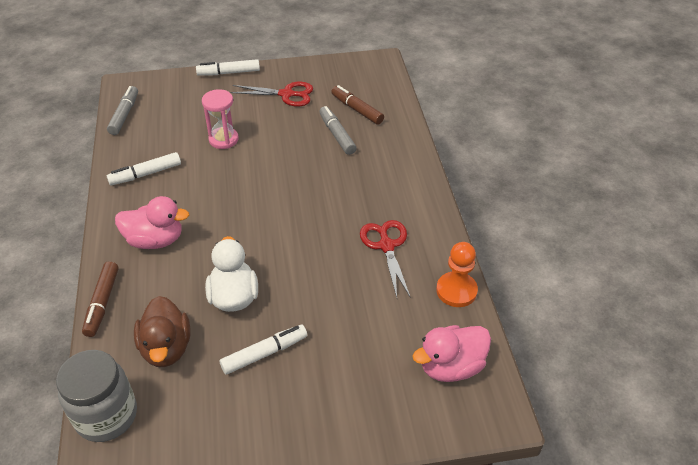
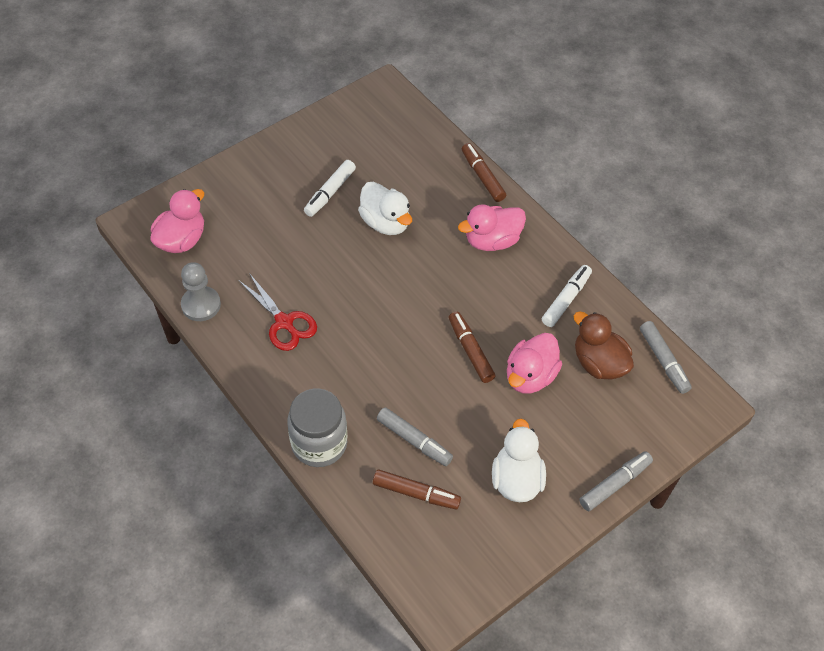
camera: 150 degrees right, 10 degrees up
grey jar [56,350,137,442] -> grey jar moved to [287,388,347,467]
brown duck [134,296,191,367] -> brown duck moved to [574,311,634,379]
white marker [196,59,260,76] -> grey marker [579,451,653,511]
pink hourglass [202,89,238,149] -> pink duck [507,333,562,393]
red scissors [230,82,313,106] -> white duck [492,419,546,502]
orange pawn [436,242,478,307] -> grey pawn [181,262,221,321]
none -> brown marker [449,311,495,383]

